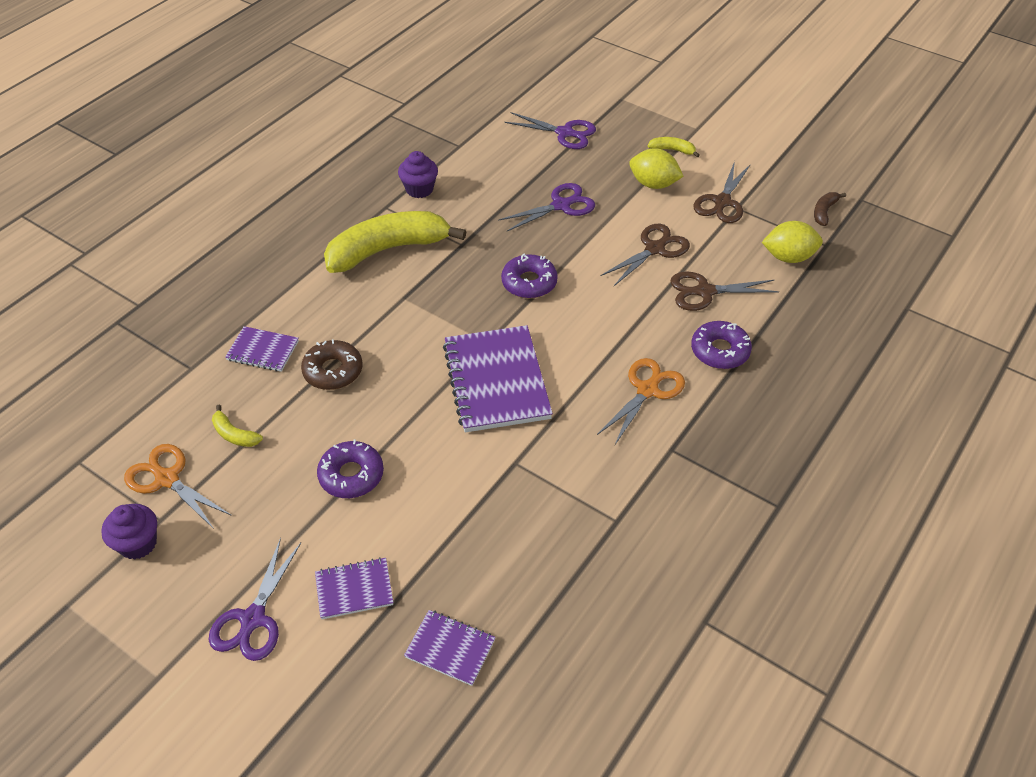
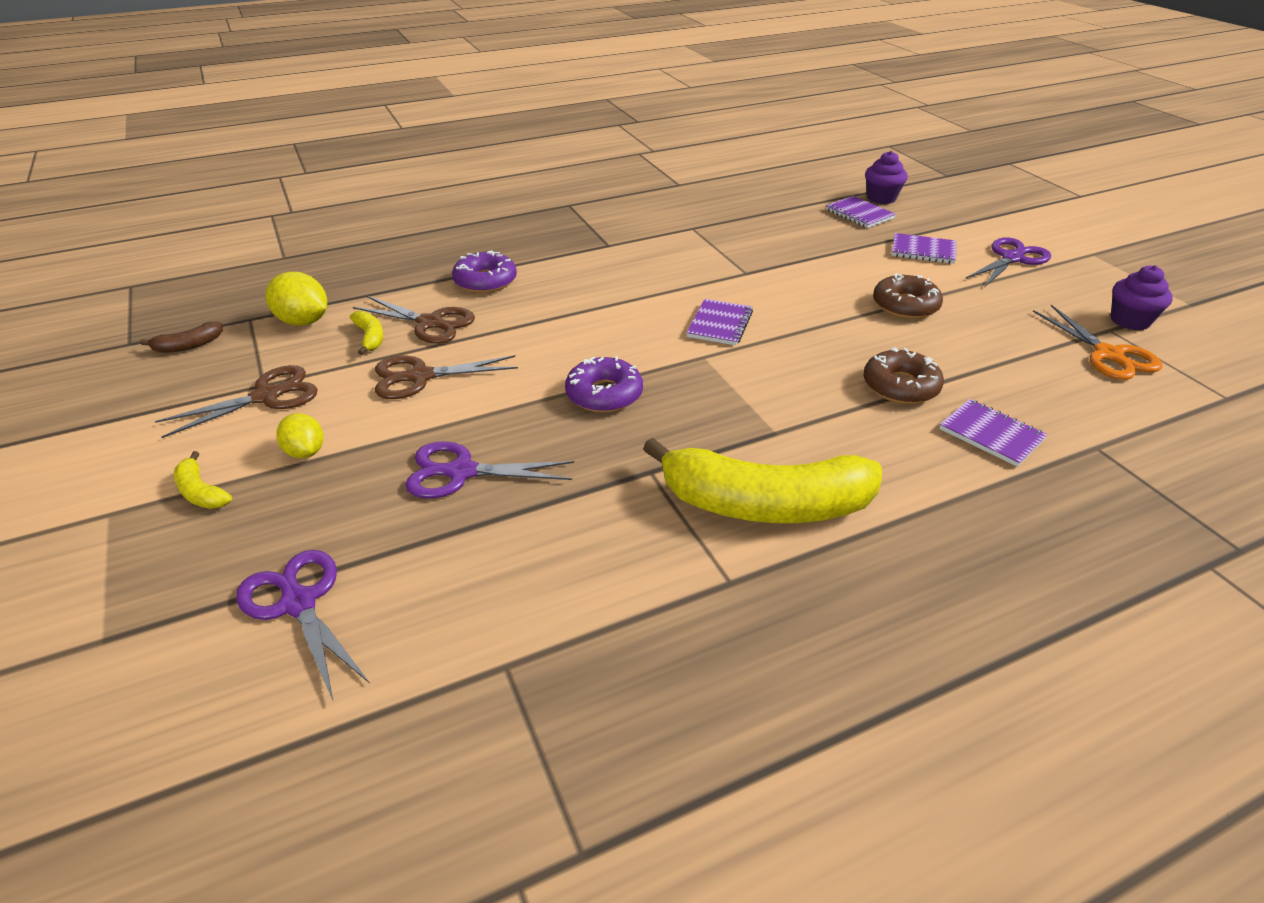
camera: 150 degrees left, 10 degrees down
yellow banana [212,405,263,447] -> yellow banana moved to [350,311,383,355]
purple donut [317,440,384,498] -> brown donut [873,273,943,319]
purple cupcake [398,151,438,198] -> purple cupcake moved to [865,151,908,204]
purple notebook [443,325,553,432] -> purple notebook [686,299,753,345], size x0.52
orange scissors [597,358,685,445] -> none
yellow lemon [629,148,684,189] -> yellow lemon [276,413,323,458], size x0.66

